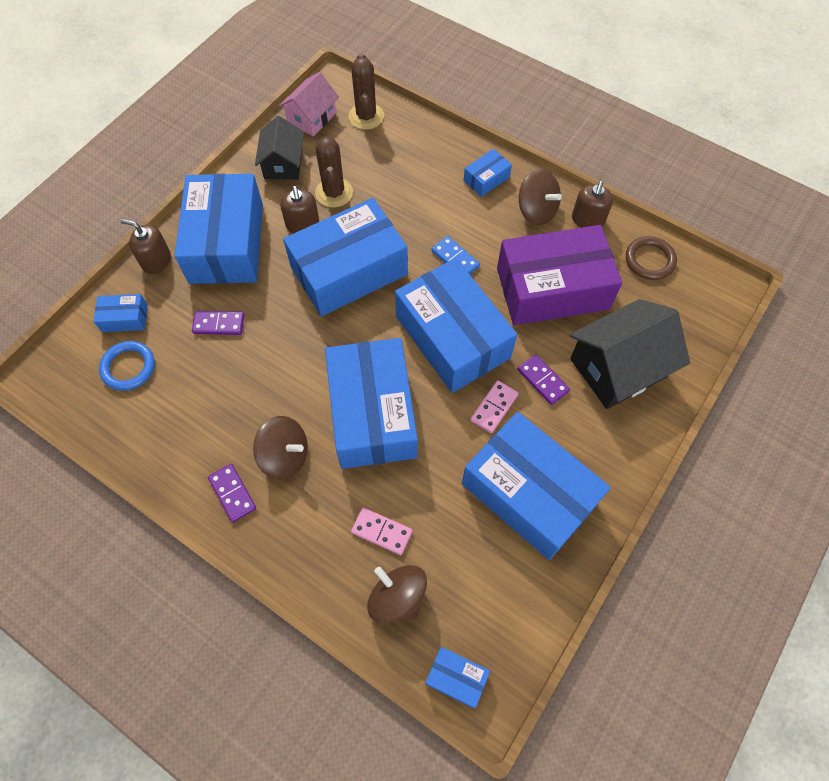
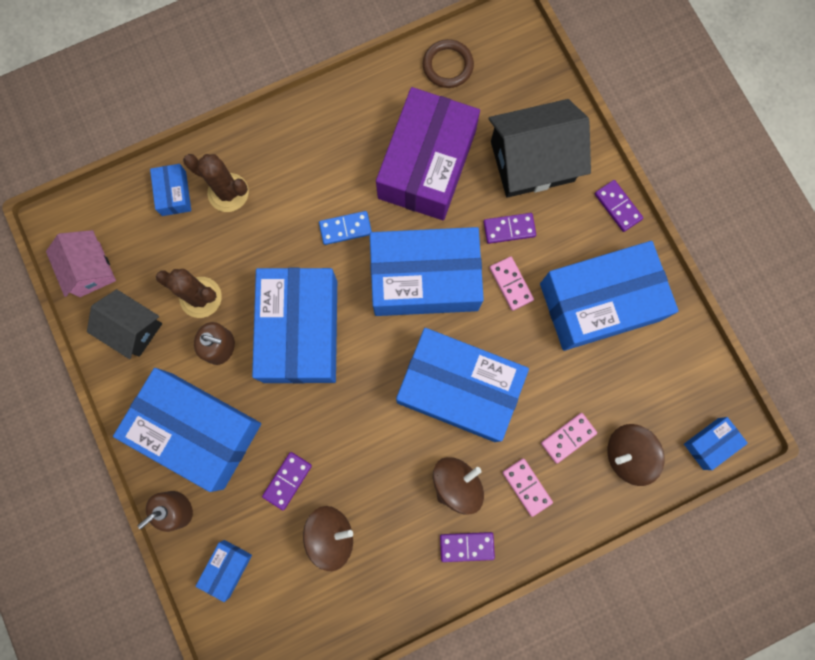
camera: 60 degrees left, 15 degrees up
blue ring [99,341,155,391] -> none
brown cactus [349,53,384,130] -> brown cactus moved to [183,154,249,212]
blue box [464,149,512,197] -> blue box moved to [150,164,191,216]
brown spinning top [519,169,562,225] -> brown spinning top moved to [303,506,353,571]
black house [570,299,690,409] -> black house turned 75 degrees clockwise [489,99,591,198]
brown soap dispenser [572,181,613,228] -> none
none -> pink domino [502,458,553,517]
none -> purple domino [595,180,643,232]

